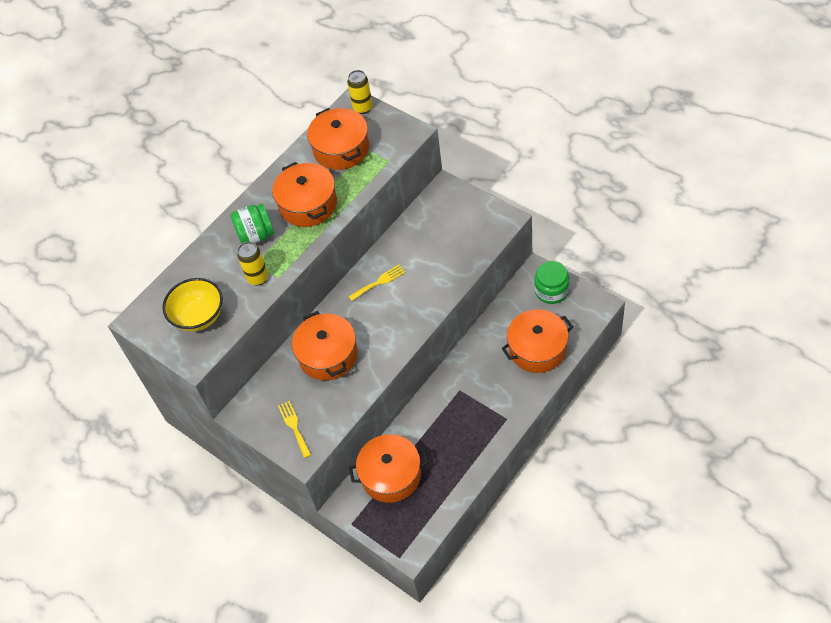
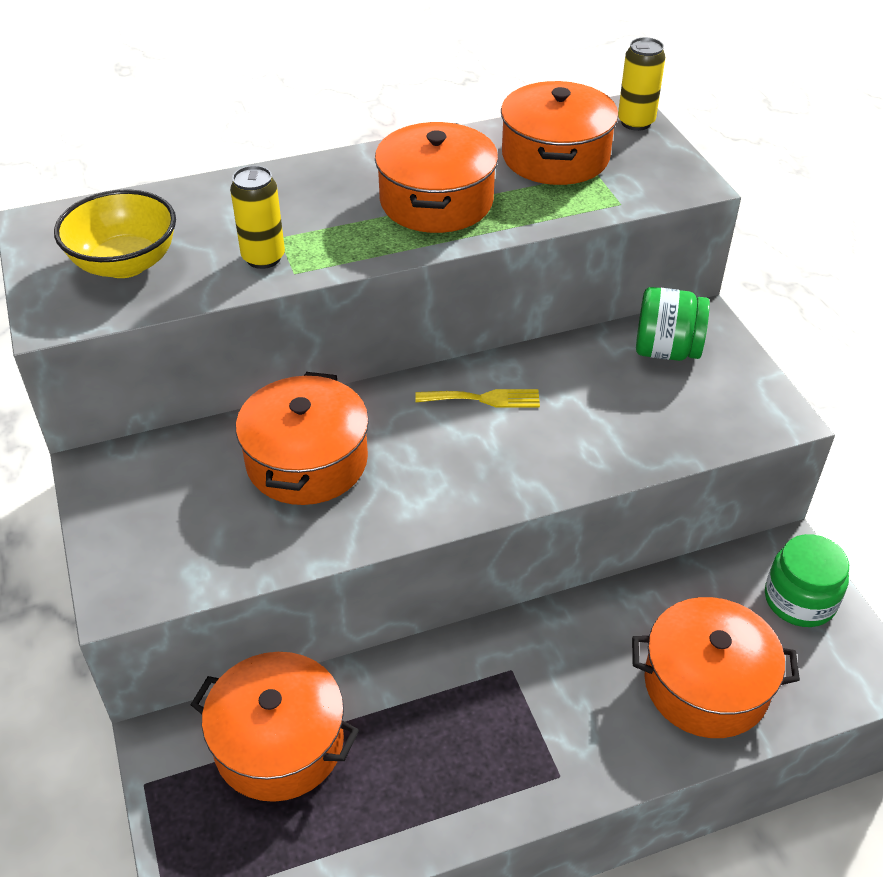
camera: 25 degrees right, 10 degrees down
green jar [230,204,274,244] -> green jar moved to [636,287,710,361]
yellow fork [278,401,311,458] -> none

